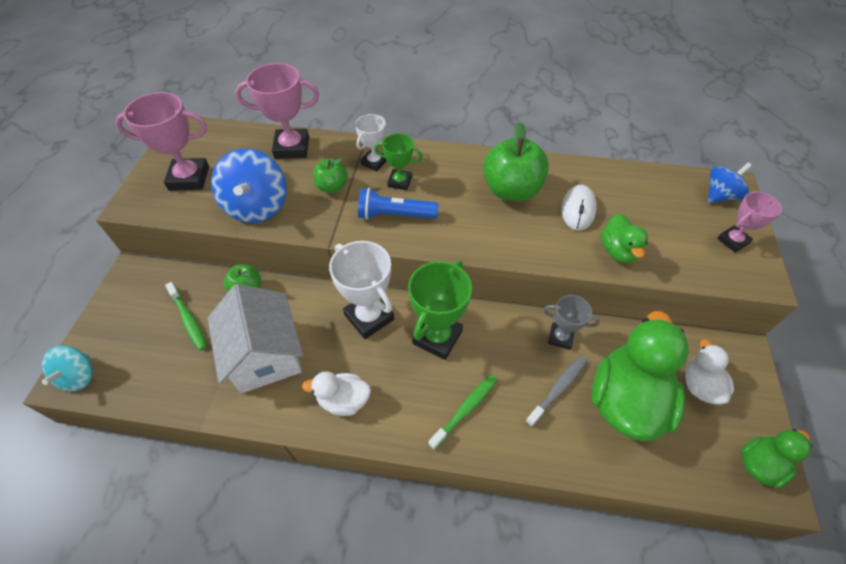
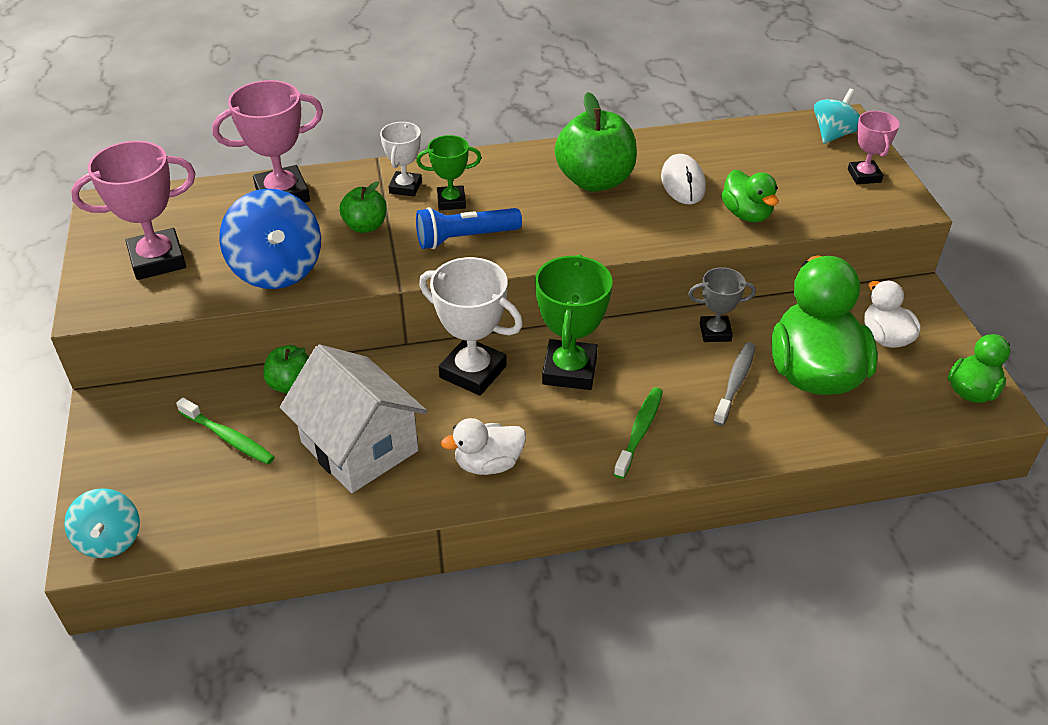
camera: 20 degrees left, 10 degrees down
blue spinning top [708,163,752,203] -> turquoise spinning top [814,89,860,144]
pink trophy [717,192,782,253] -> pink trophy turned 45 degrees counterclockwise [848,111,900,184]

